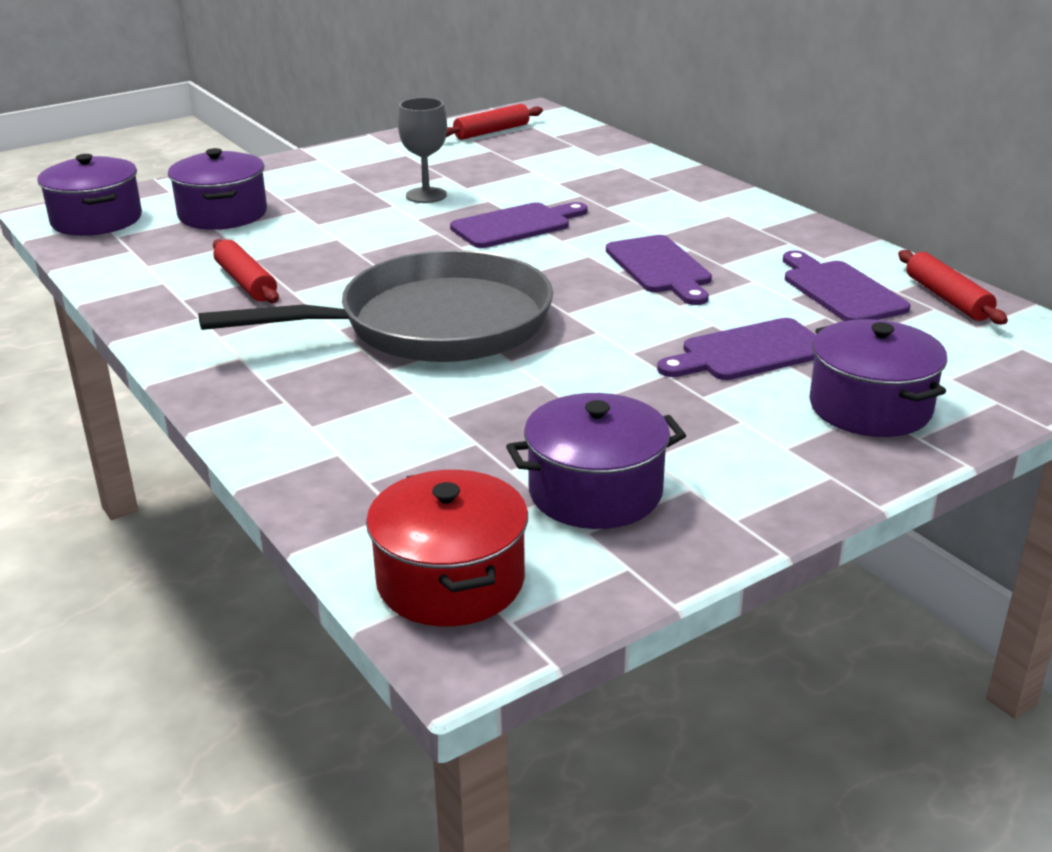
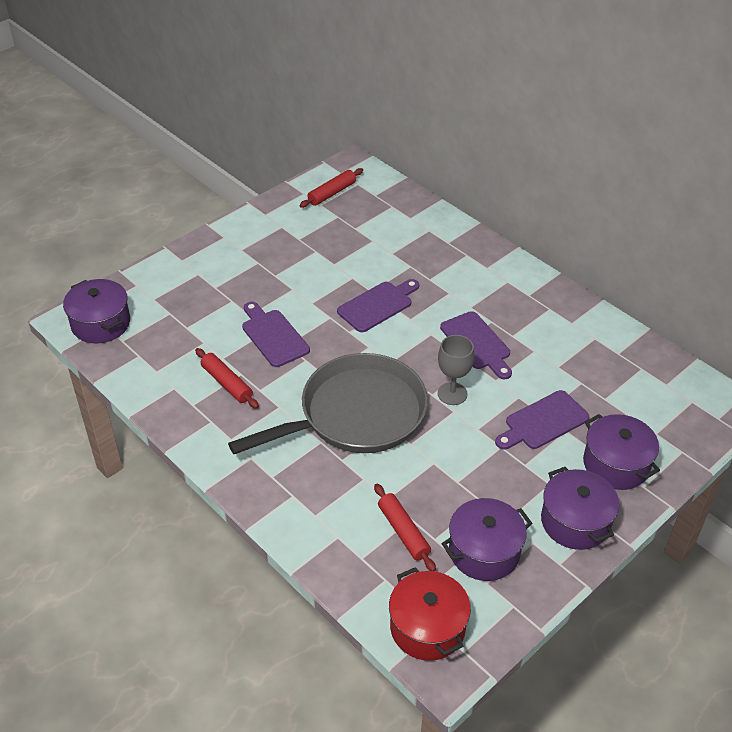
camera: 10 degrees left, 15 degrees up
purple pot [168,148,267,230] -> purple pot moved to [541,467,619,550]
grey goblet [398,97,447,203] -> grey goblet moved to [438,335,474,405]
purple cutting board [783,250,910,321] -> purple cutting board moved to [242,302,310,367]
red rolling pin [898,250,1008,324] -> red rolling pin moved to [374,484,436,571]

